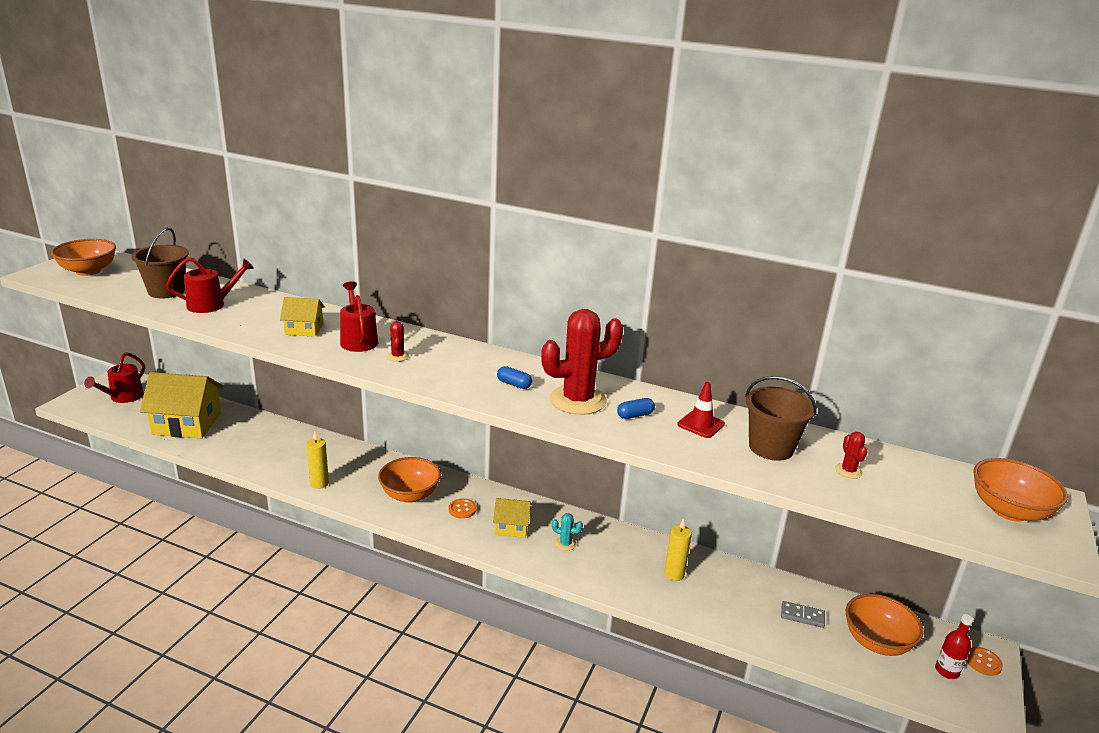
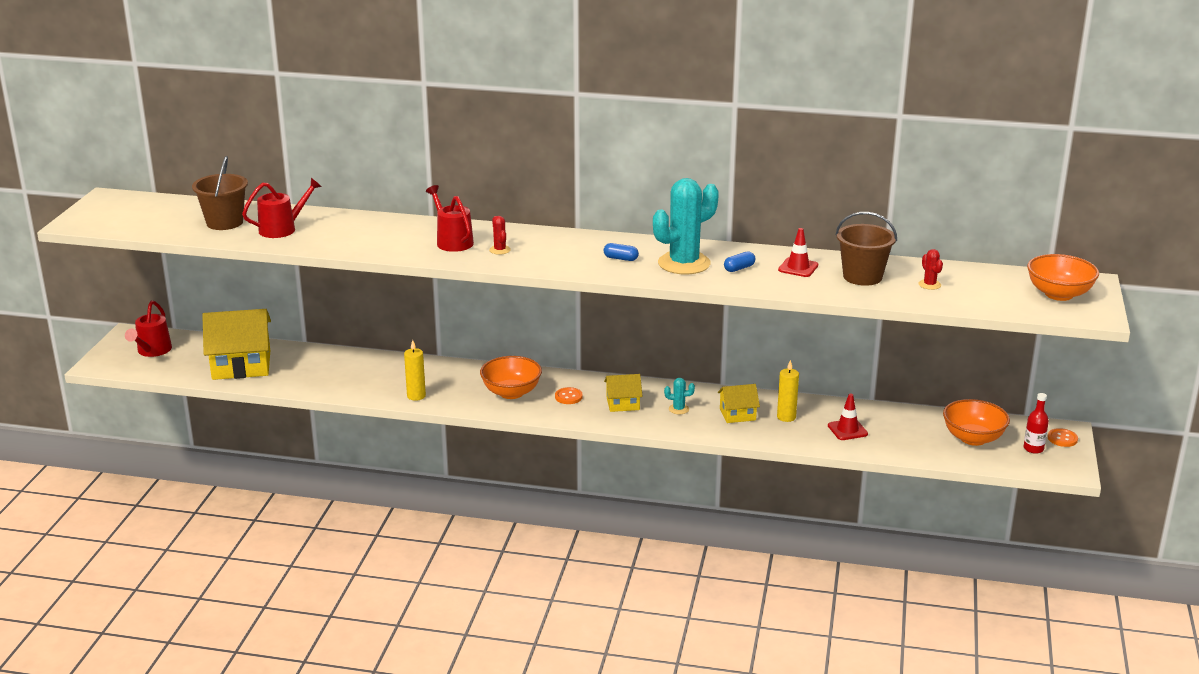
camera: 10 degrees left, 0 degrees up
orange bowl [51,239,116,276] -> none
yellow house [280,297,325,337] -> yellow house moved to [718,384,760,423]
red cactus [541,309,623,415] -> turquoise cactus [653,178,719,275]
grey domino [781,601,825,628] -> none
none -> red traffic cone [828,393,868,440]

